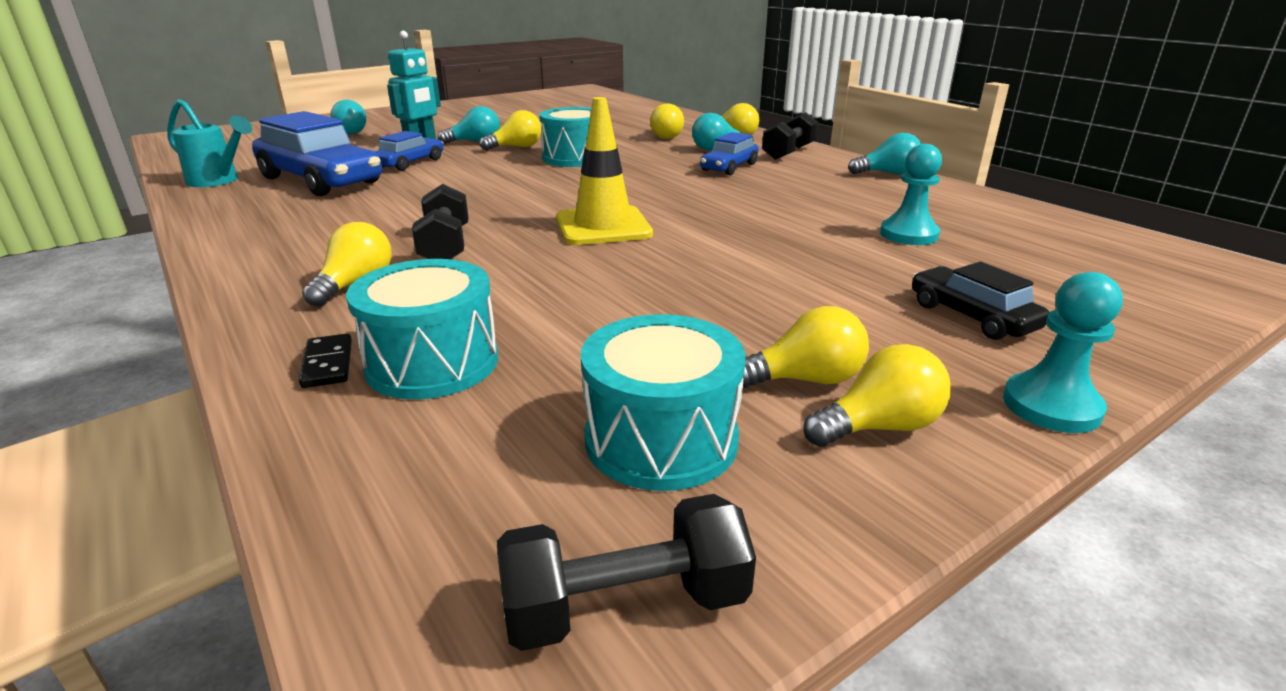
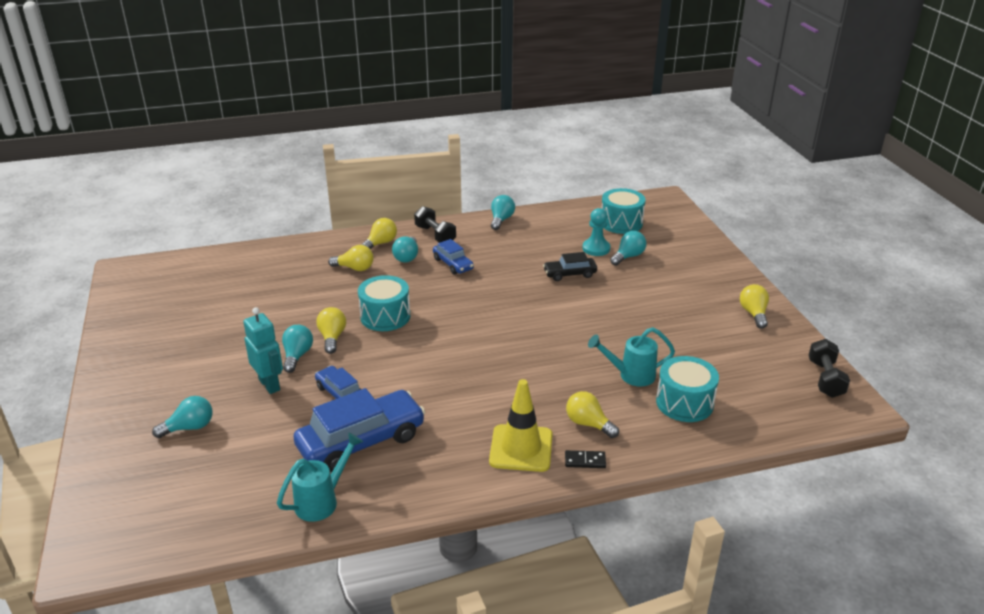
camera: 70 degrees left, 5 degrees up
black domino [299,333,352,388] -> black domino moved to [565,450,606,468]
black dumbbell [412,184,469,259] -> none
yellow traffic cone [556,97,653,245] -> yellow traffic cone moved to [489,379,553,472]
turquoise drum [581,314,745,491] -> turquoise drum moved to [601,188,646,234]
yellow light bulb [743,306,869,388] -> none
black car [912,262,1049,340] -> black car moved to [543,252,597,281]
turquoise pawn [1003,272,1123,433] -> none
none -> turquoise watering can [588,327,675,386]
none -> turquoise light bulb [610,231,646,266]

